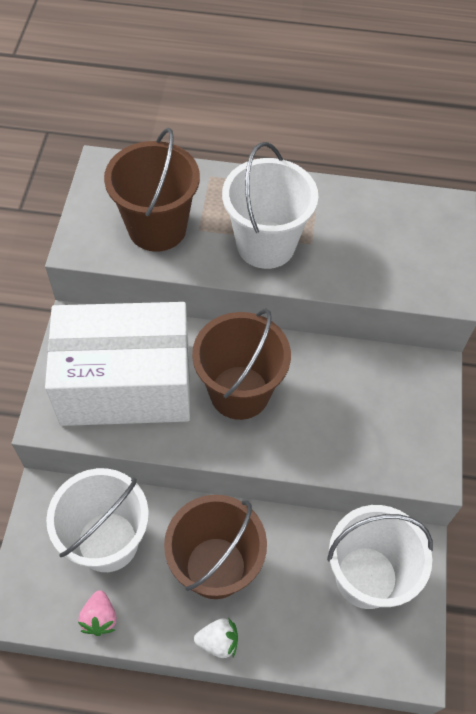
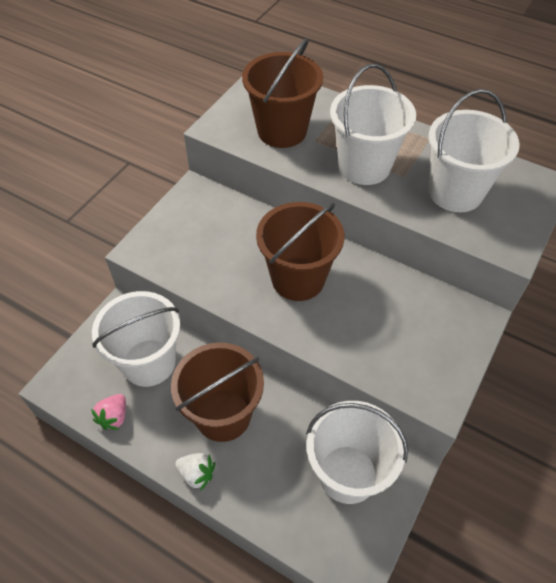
camera: 25 degrees right, 5 degrees down
white box [45,302,190,426] -> none
none -> white bucket [428,89,520,212]

